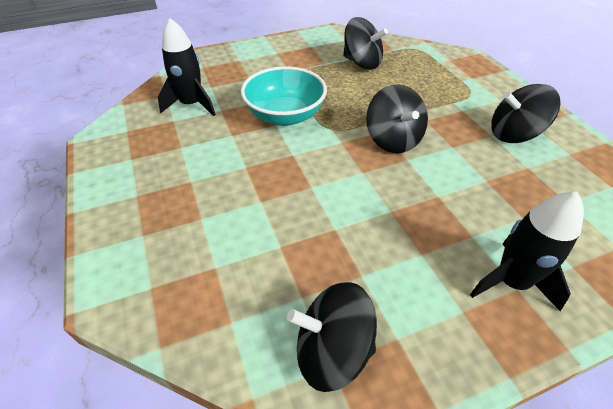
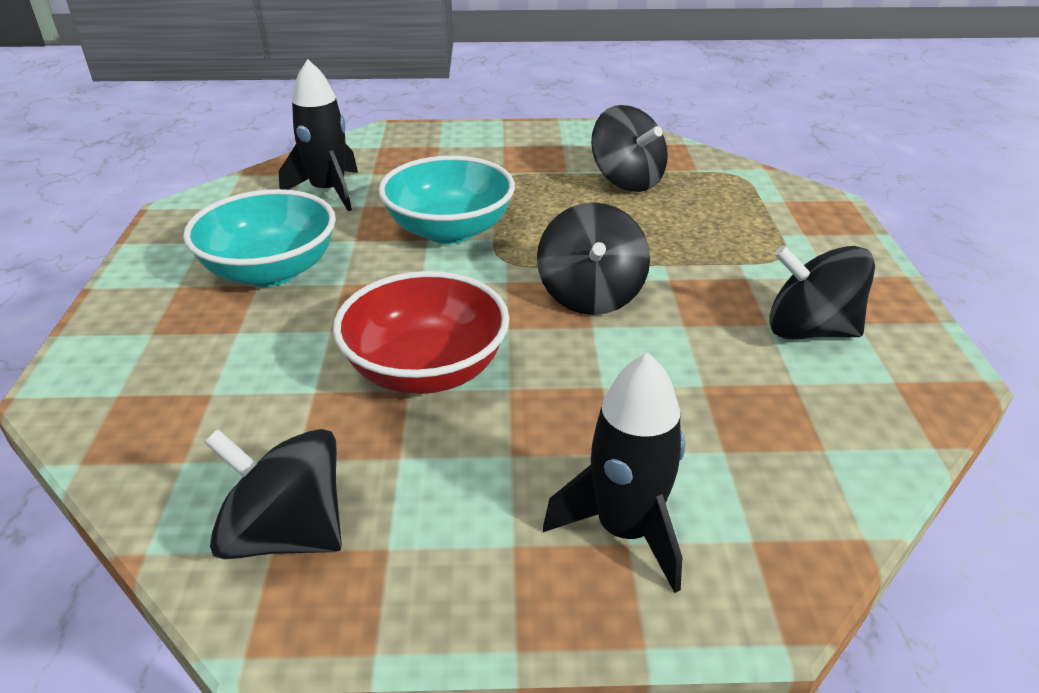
camera: 20 degrees right, 10 degrees down
none -> turquoise bowl [183,189,336,287]
none -> red bowl [333,271,509,394]

